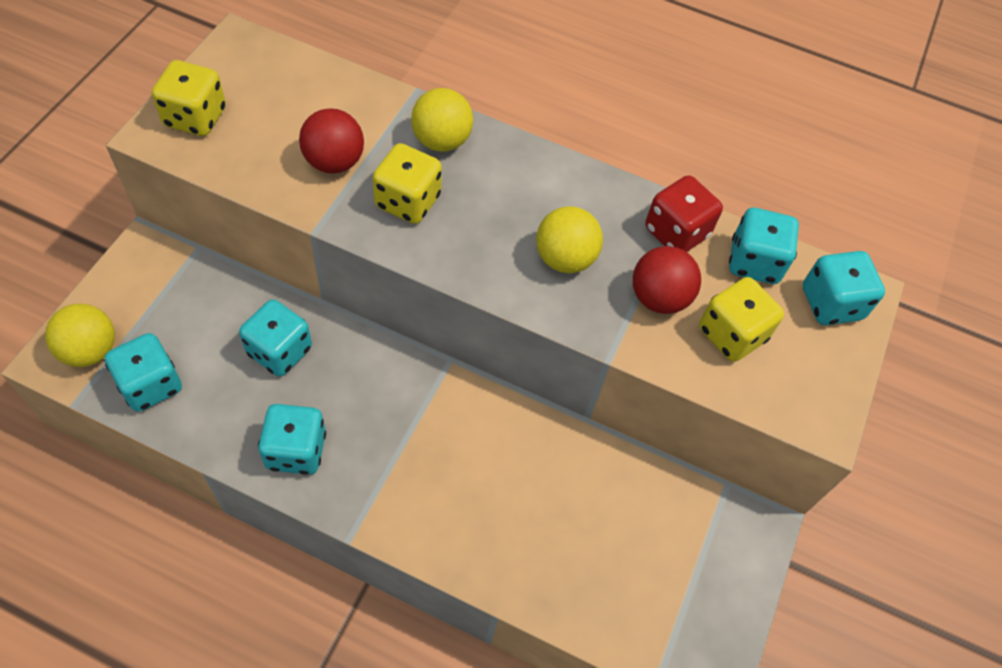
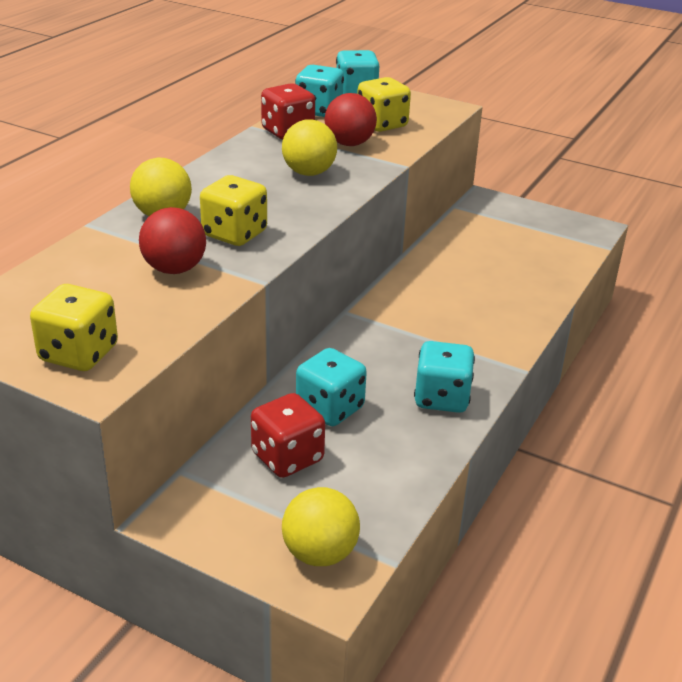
camera: 80 degrees left, 25 degrees down
turquoise dice [105,333,182,412] -> none
none -> red dice [251,393,325,478]

